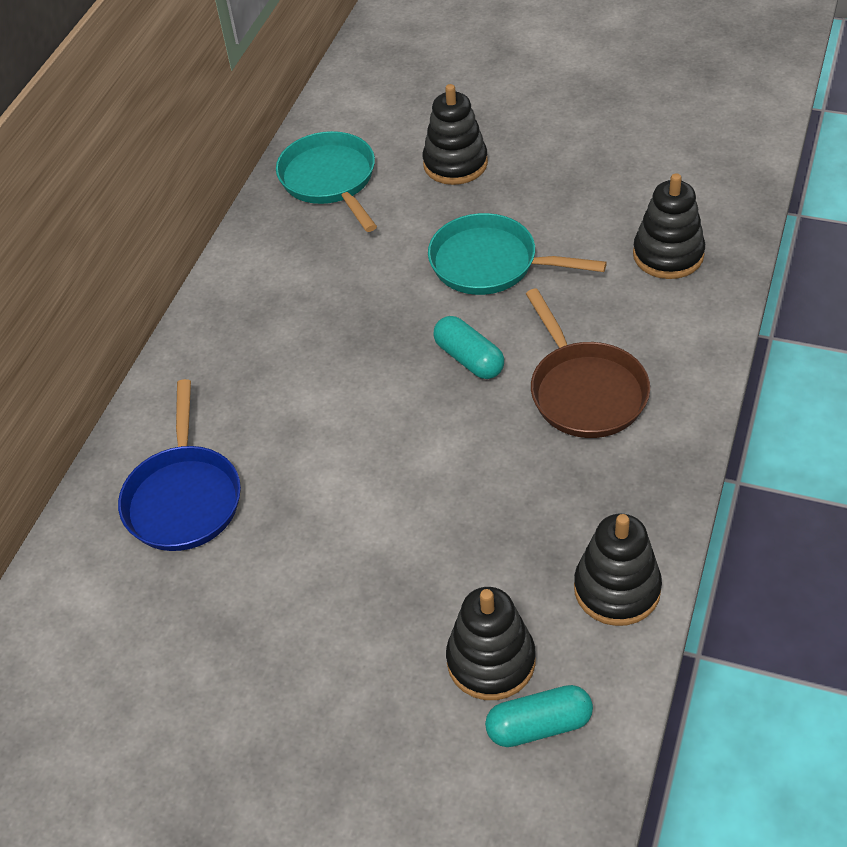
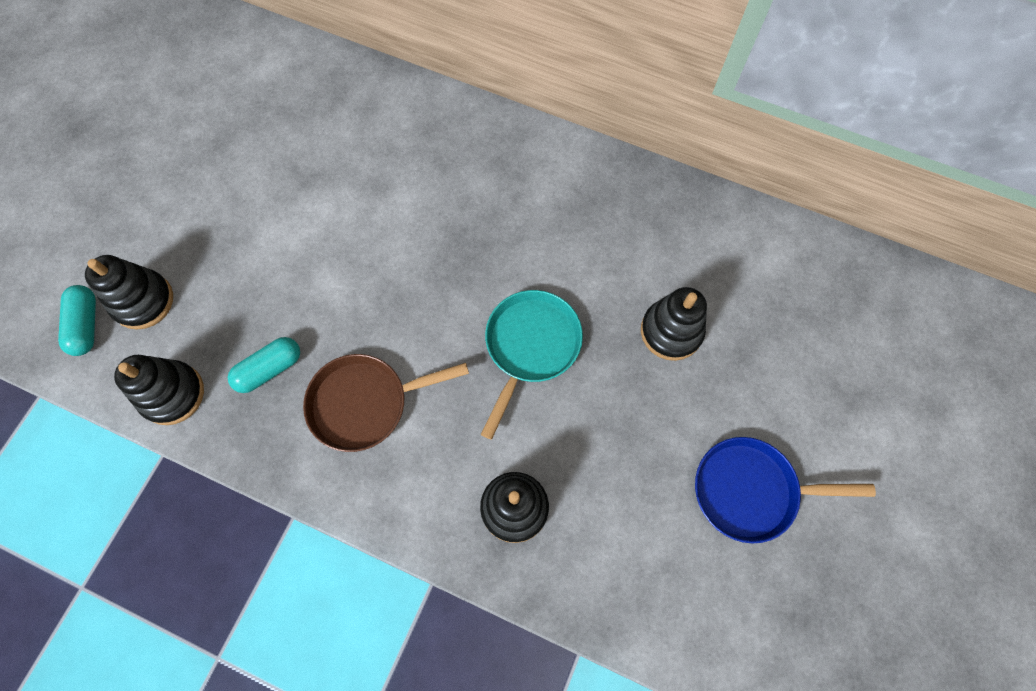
camera: 90 degrees right, 20 degrees up
blue pan [118,379,241,551] -> blue pan moved to [695,437,876,544]
turquoise pan [276,131,377,232] -> none
turquoise capsule [433,316,504,379] -> turquoise capsule moved to [227,337,300,393]

